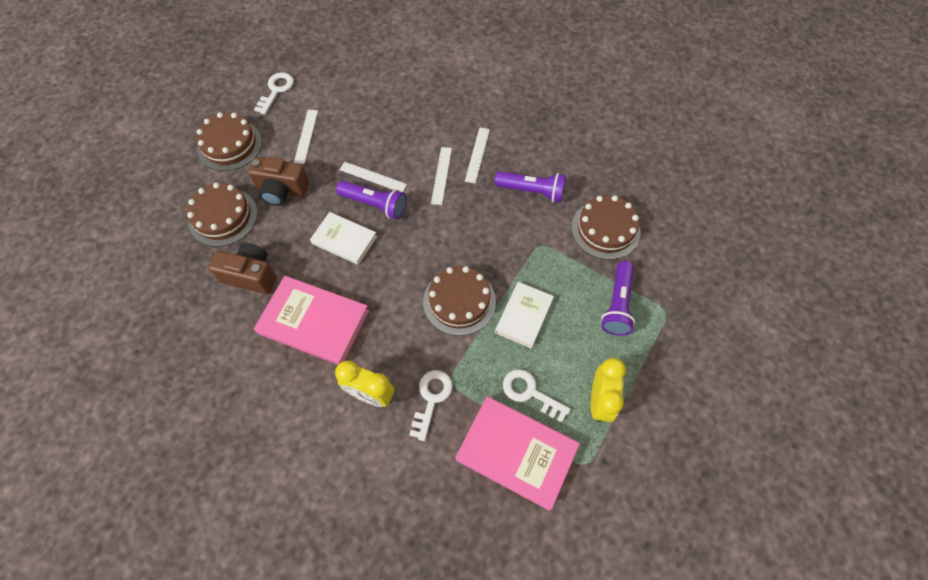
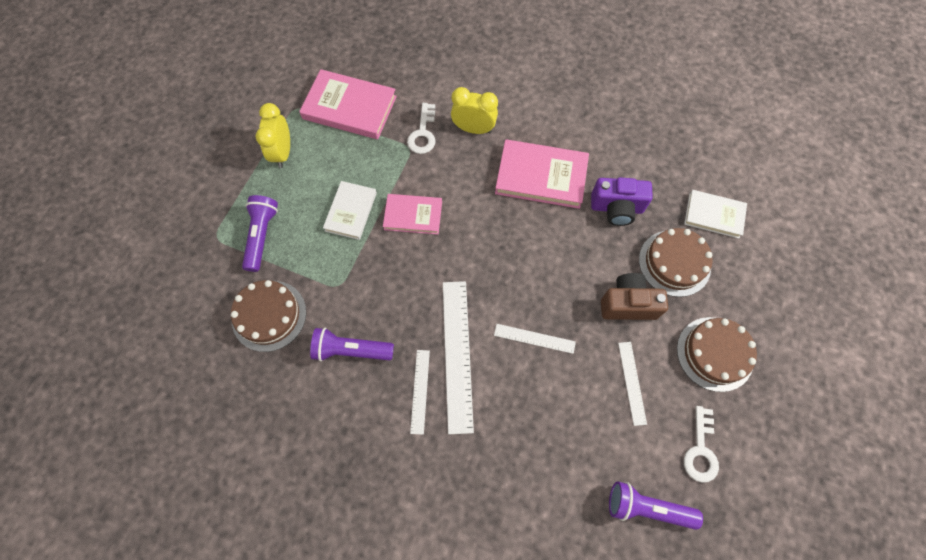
camera: 170 degrees right, 5 degrees up
brown camera [208,243,277,294] -> purple camera [591,177,653,226]
white book [310,212,377,265] -> white book moved to [684,190,747,238]
purple flashlight [336,181,407,219] -> purple flashlight moved to [609,481,703,530]
brown cake [423,266,496,336] -> pink book [383,194,442,235]
white ruler [431,147,452,205] -> white ruler [443,281,474,434], size x1.89
white key [503,369,571,423] -> none

